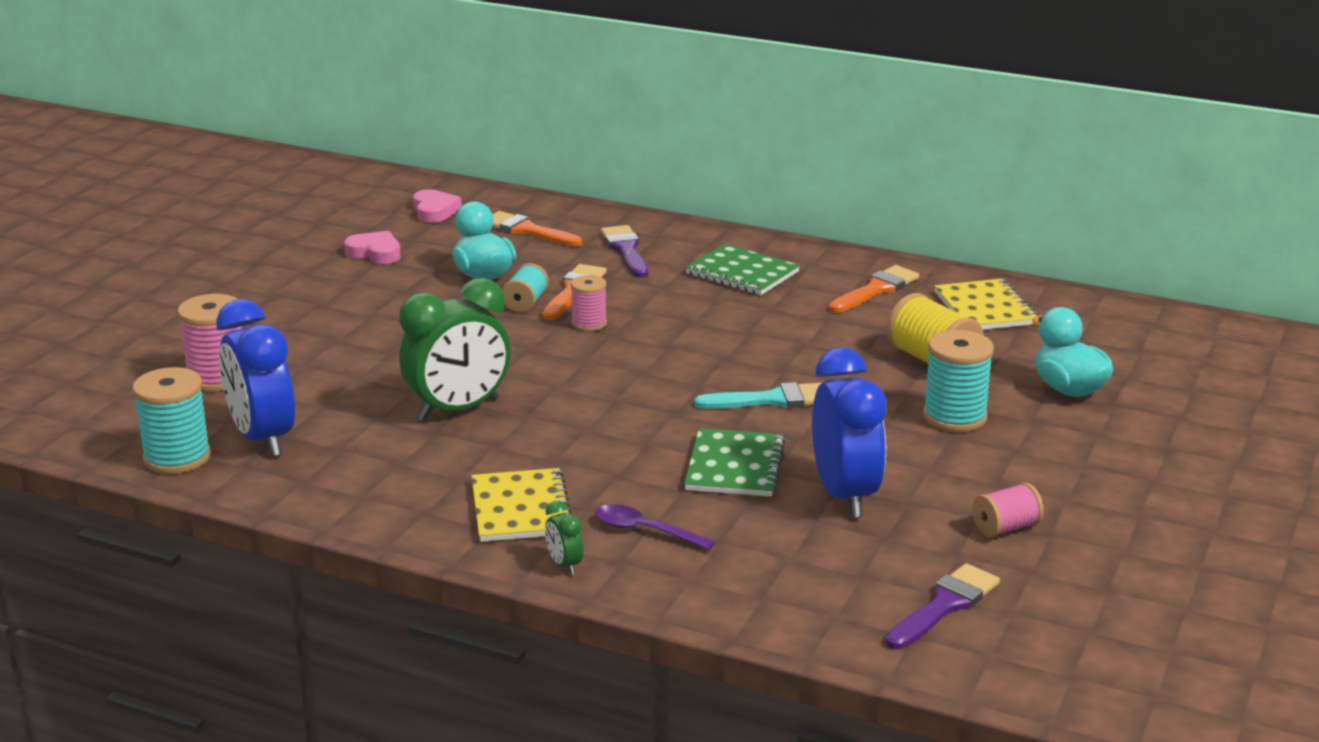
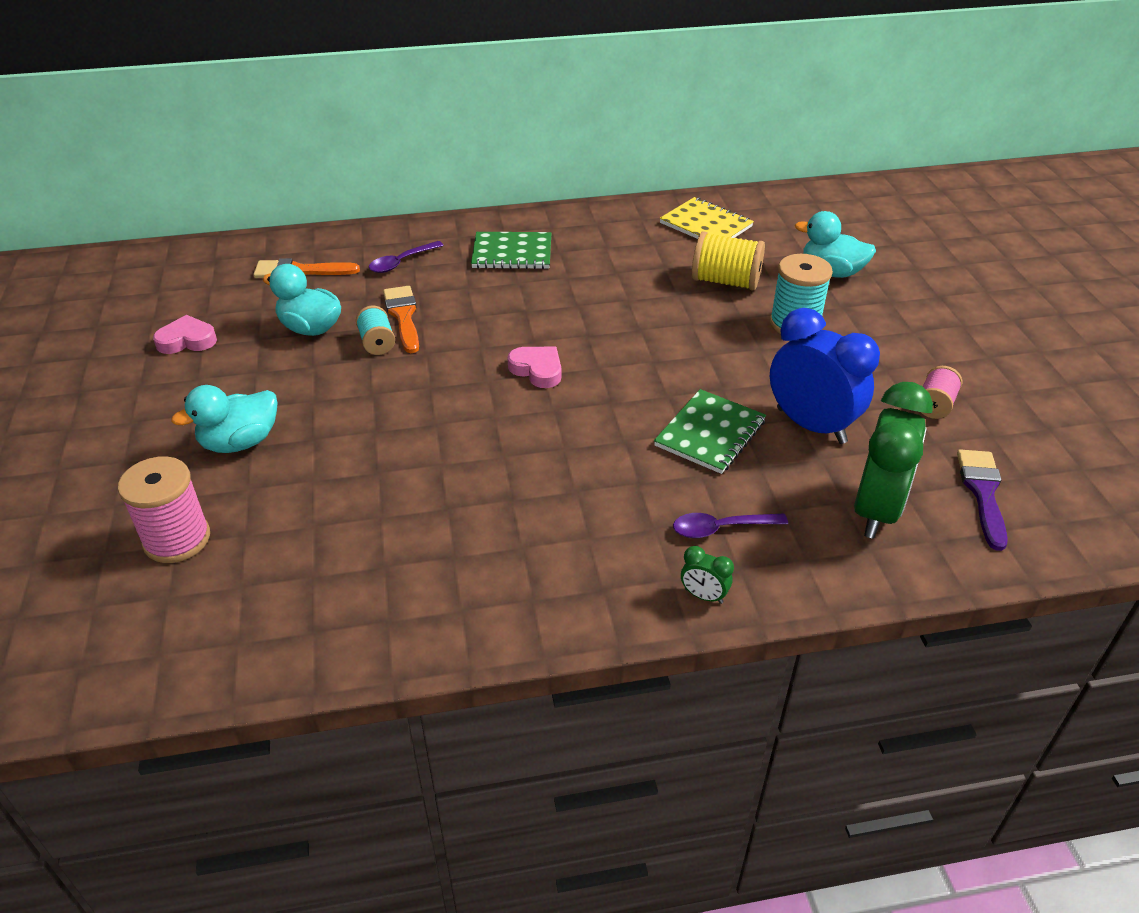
camera: 35 degrees left, 15 degrees up
turquoise spool [132,367,211,474] -> none
blue clock [216,299,295,457] -> none
green clock [399,278,511,421] -> green clock moved to [854,382,933,539]
pink heart [413,189,462,223] -> pink heart moved to [507,347,561,388]
yellow notebook [471,468,571,542] -> none
pink spool [571,275,607,331] -> none
purple brush [601,225,648,278] -> purple spoon [369,241,444,273]
green notebook [684,428,785,497] -> green notebook turned 60 degrees clockwise [654,389,766,474]
turquoise brush [694,382,821,409] -> none
orange brush [829,265,919,313] -> none
none -> turquoise duck [171,385,277,453]

